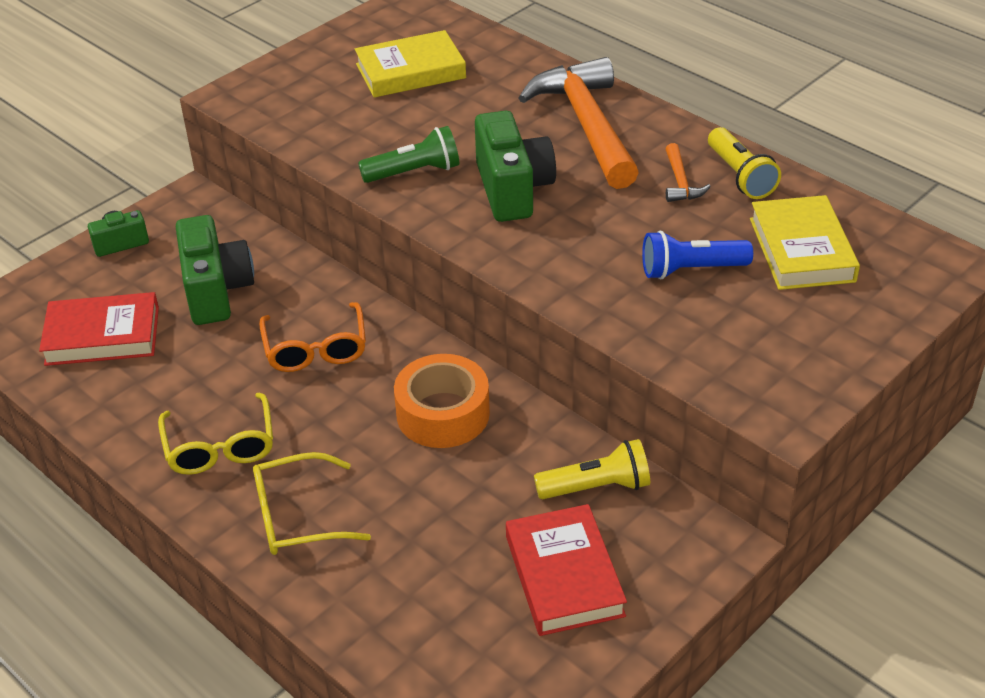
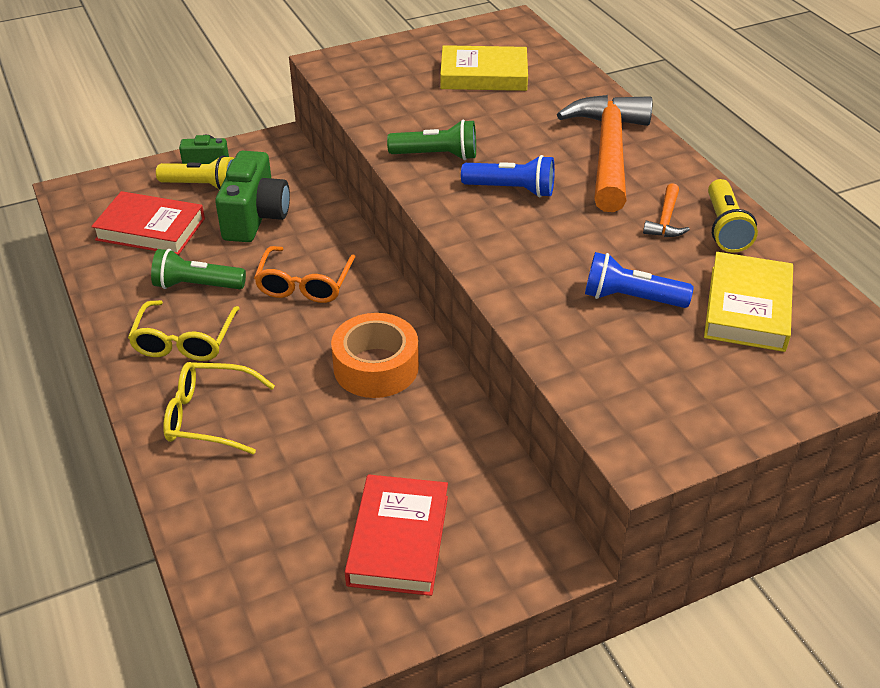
camera: 20 degrees right, 0 degrees up
green camera [475,111,556,222] -> blue flashlight [461,155,555,197]
yellow flashlight [534,439,650,499] -> yellow flashlight moved to [156,155,235,190]
none -> green flashlight [151,249,246,289]

